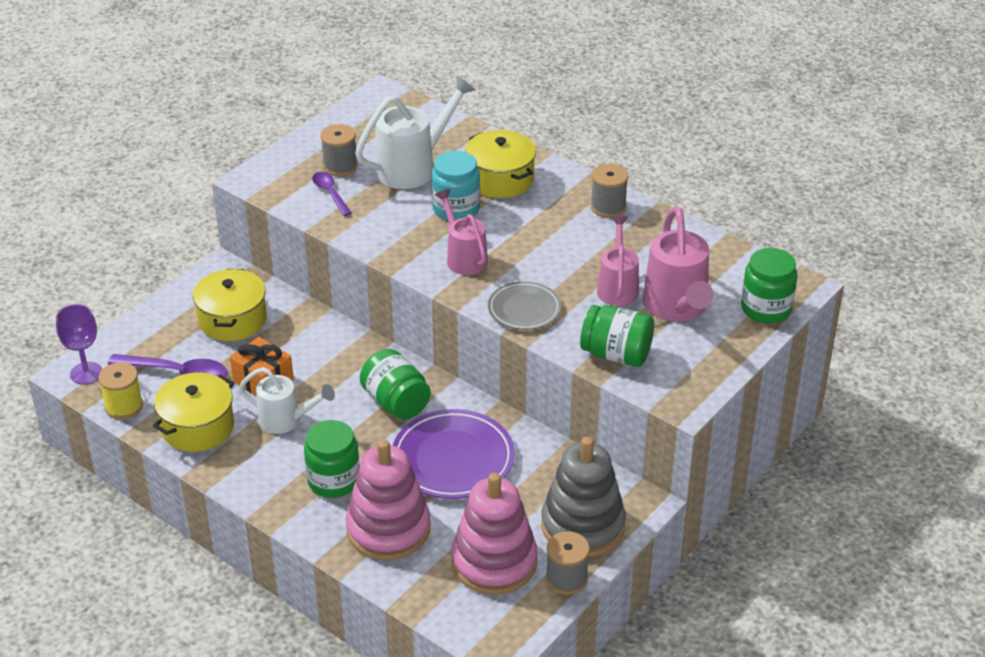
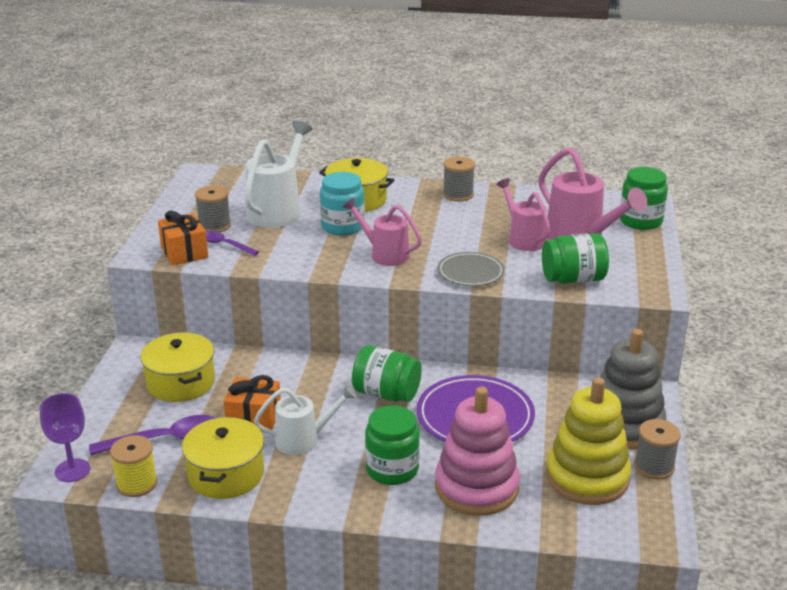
camera: 30 degrees left, 10 degrees down
pink stacking toy [452,473,538,595] -> yellow stacking toy [546,377,631,505]
none -> orange gift [158,211,208,265]

